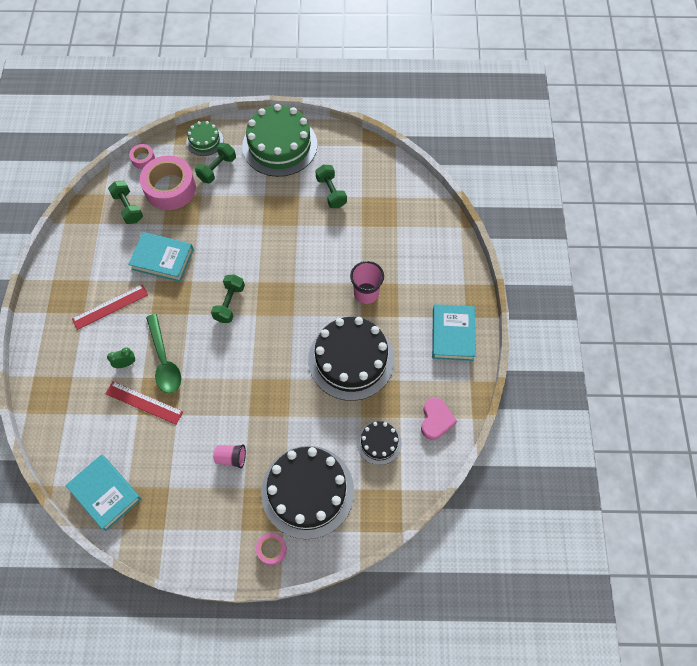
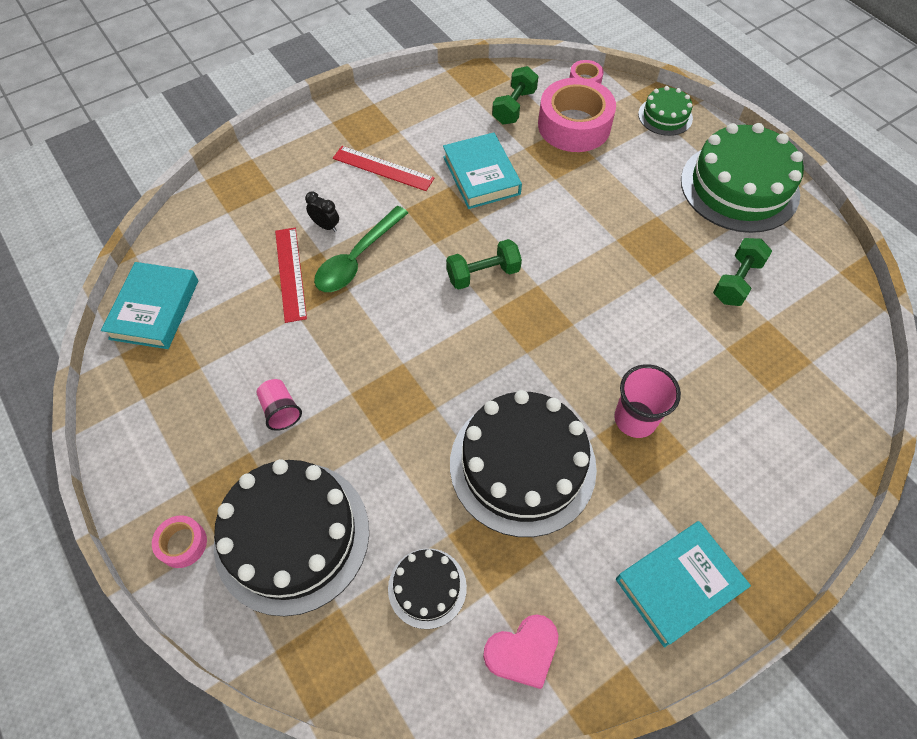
camera: 55 degrees right, 5 degrees down
green clock [107,347,135,368] -> black clock [305,192,339,232]
green dumbbell [195,143,236,184] -> none

